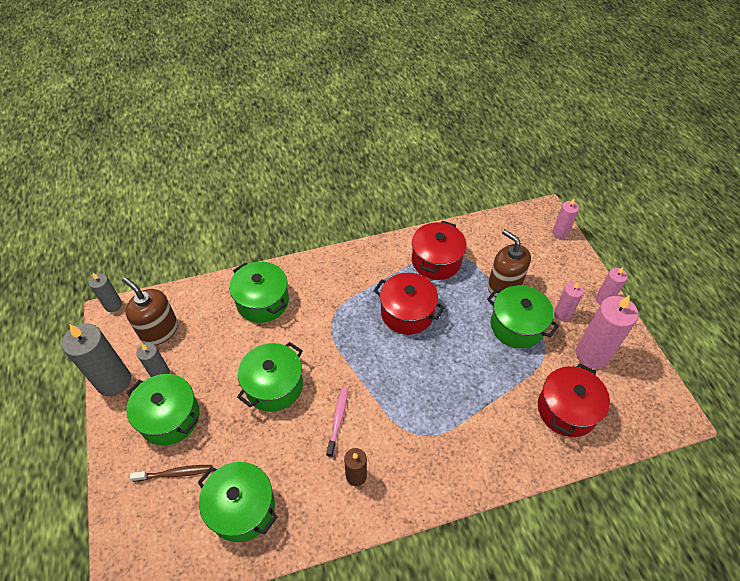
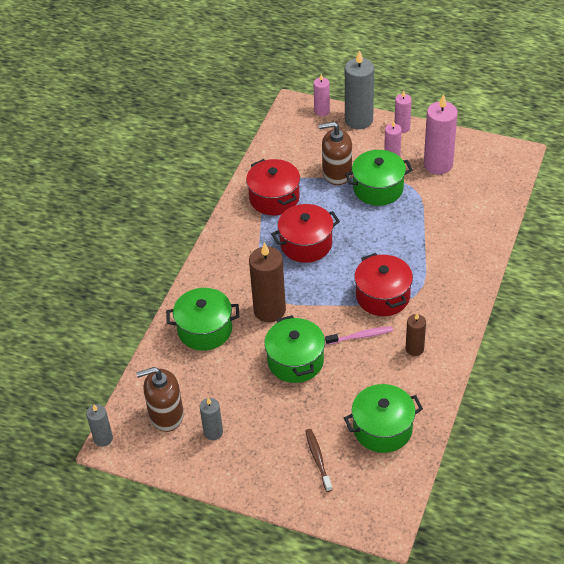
camera: 50 degrees left, 5 degrees down
grey candle [62,323,131,396] -> grey candle moved to [345,50,374,129]
green pot [126,374,200,445] -> none
brown toothbrush [130,465,213,482] -> brown toothbrush turned 45 degrees counterclockwise [305,429,332,492]
pink toothbrush [326,387,348,457] -> pink toothbrush turned 120 degrees clockwise [325,326,393,345]
red pot [538,363,610,437] -> red pot moved to [354,253,413,316]
none -> brown candle [249,242,286,322]

